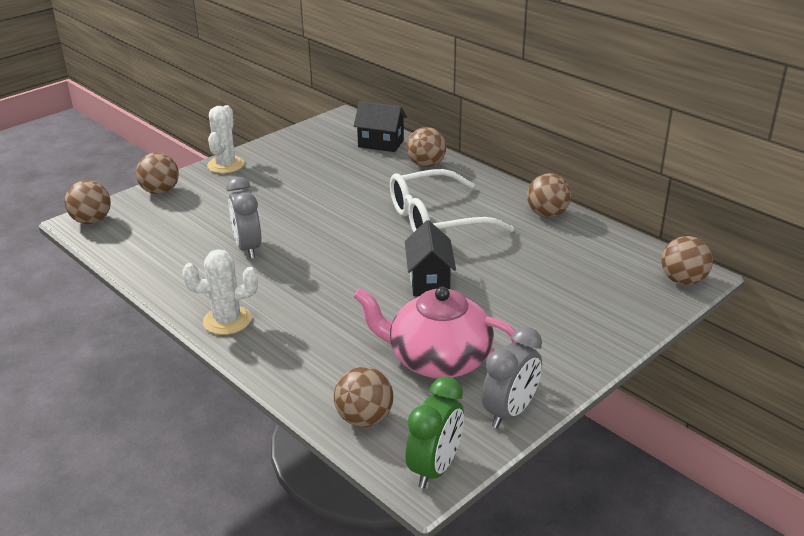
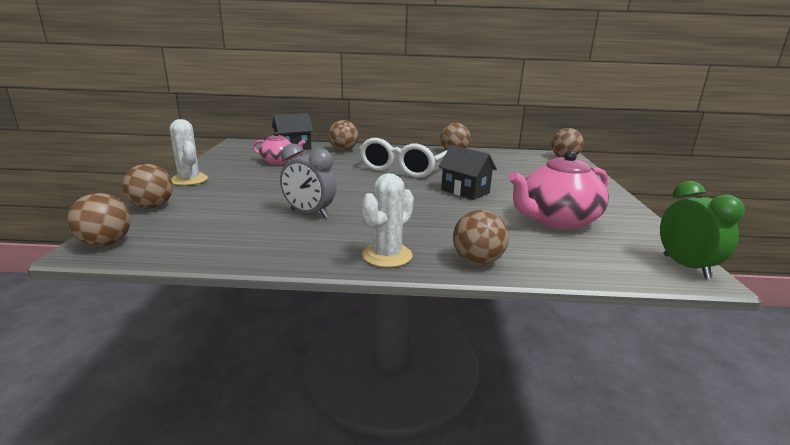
camera: 45 degrees left, 10 degrees down
brown ball [334,367,393,427] -> brown ball moved to [453,210,509,265]
grey clock [482,327,542,428] -> none
none -> pink teapot [253,132,306,165]

